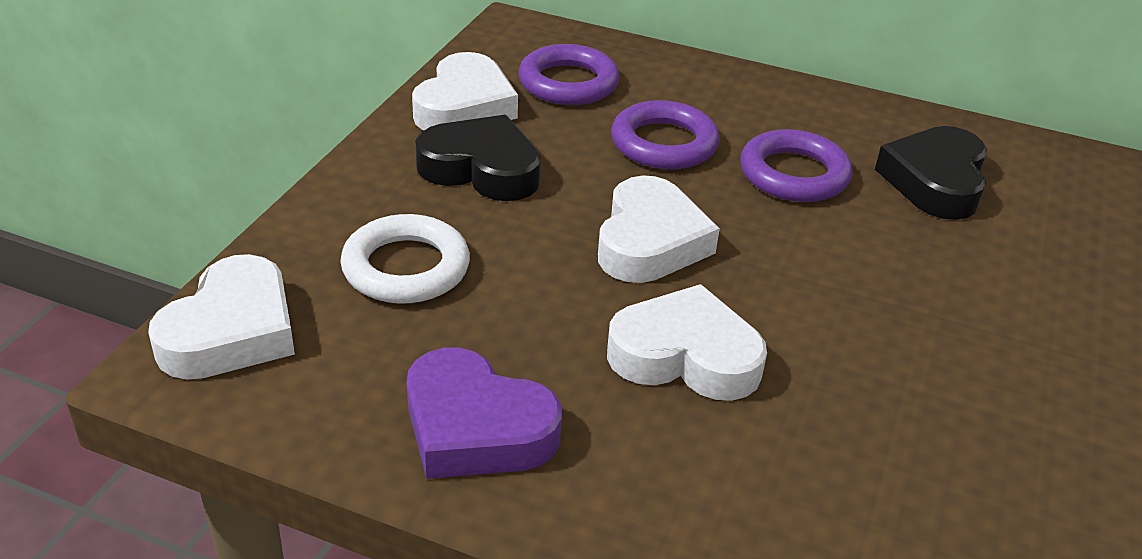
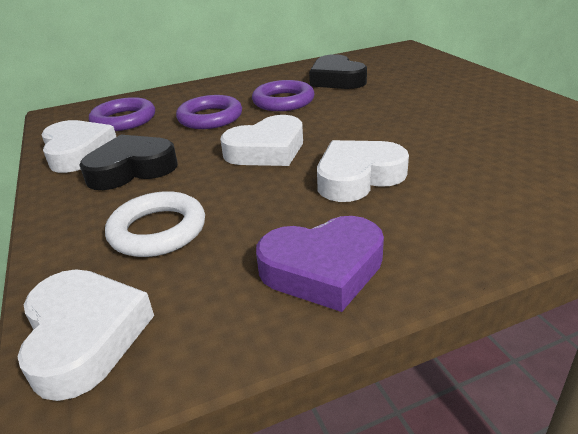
camera: 40 degrees left, 5 degrees down
white heart [598,175,720,283] -> white heart turned 90 degrees clockwise [220,115,303,166]

